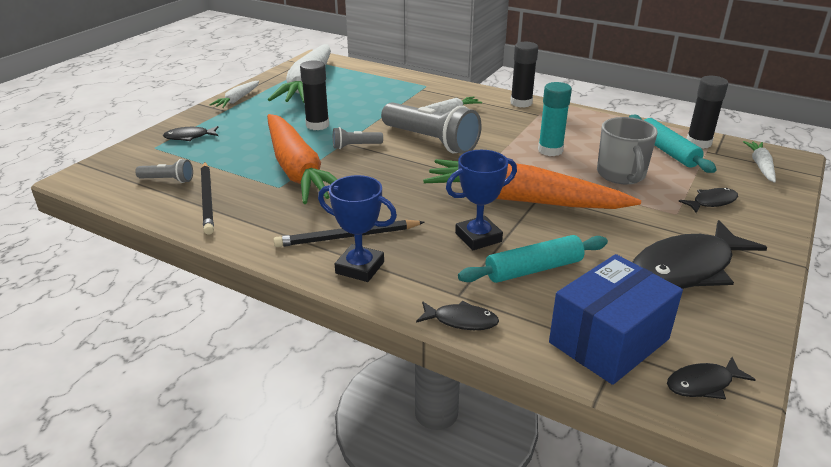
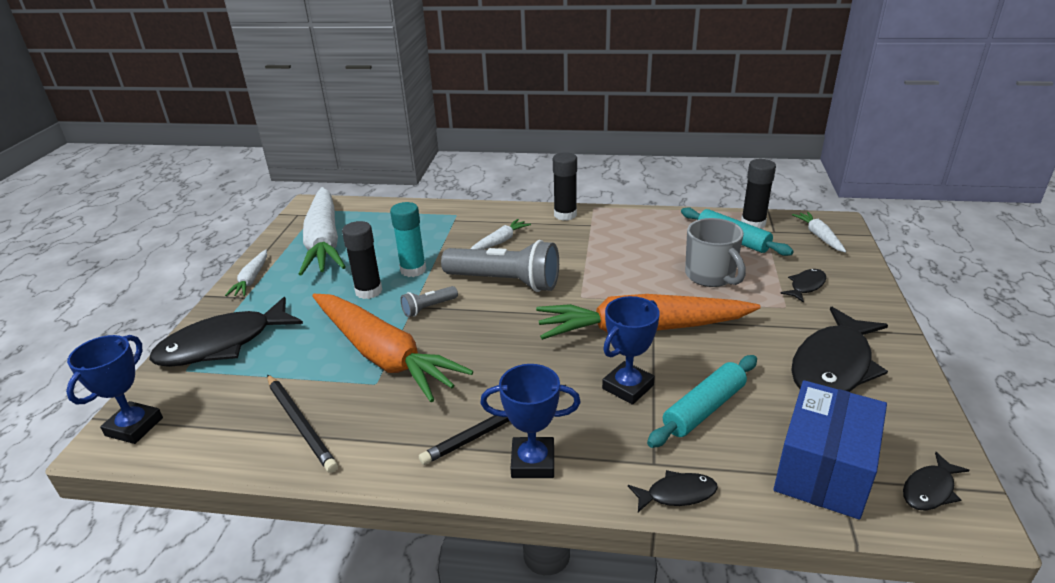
camera: 20 degrees left, 0 degrees up
grey flashlight [135,159,193,183] -> none
black fish [163,126,219,141] -> black fish [149,297,303,367], size x2.14
turquoise glue stick [538,82,572,156] -> turquoise glue stick moved to [390,202,426,277]
none -> blue trophy [66,335,163,444]

